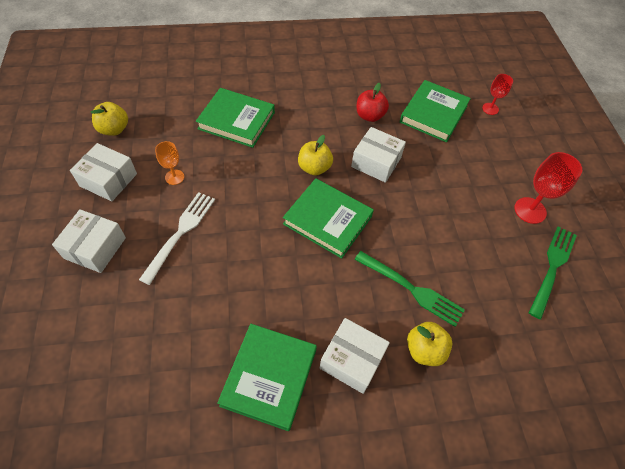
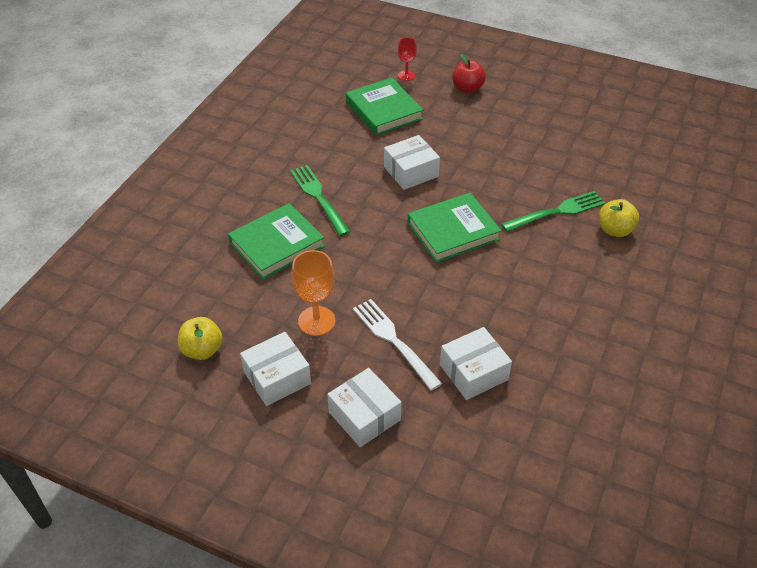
camera: 55 degrees left, 10 degrees down
orange goblet [155,141,184,185] -> orange goblet [291,250,336,336], size x1.64
green book [217,324,317,431] -> none
yellow apple [298,135,333,176] -> none
white box [320,318,390,394] -> white box moved to [440,327,512,400]
red apple [356,83,389,122] -> red apple moved to [452,54,486,93]
red goblet [514,152,582,224] -> none
green fork [529,227,577,319] -> green fork moved to [290,165,350,236]

